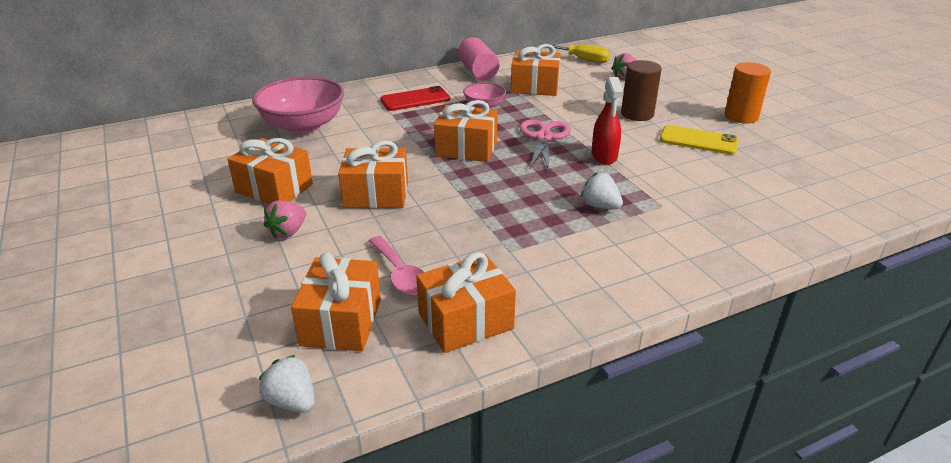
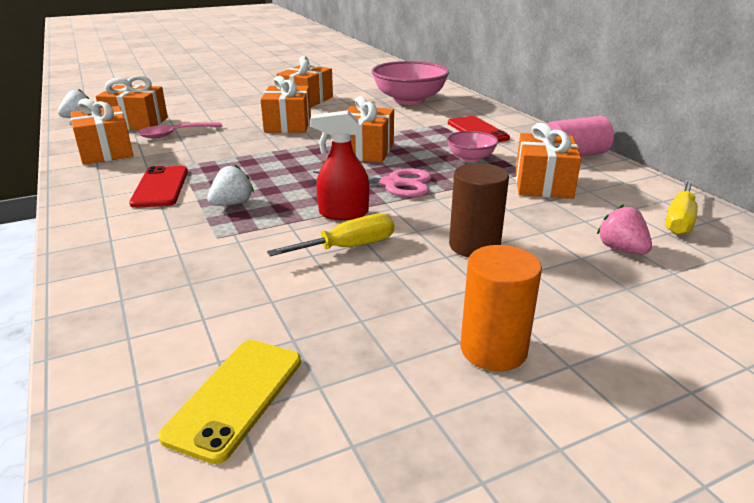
camera: 90 degrees right, 5 degrees down
pink strawberry [264,200,306,239] -> none
yellow phone [660,125,739,155] -> yellow phone moved to [158,340,301,464]
none -> red phone [129,166,188,208]
none -> yellow screwdriver [267,213,394,256]

